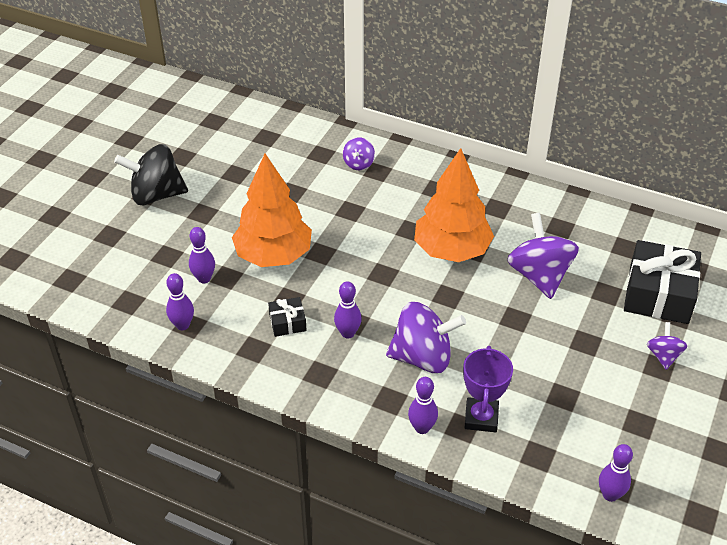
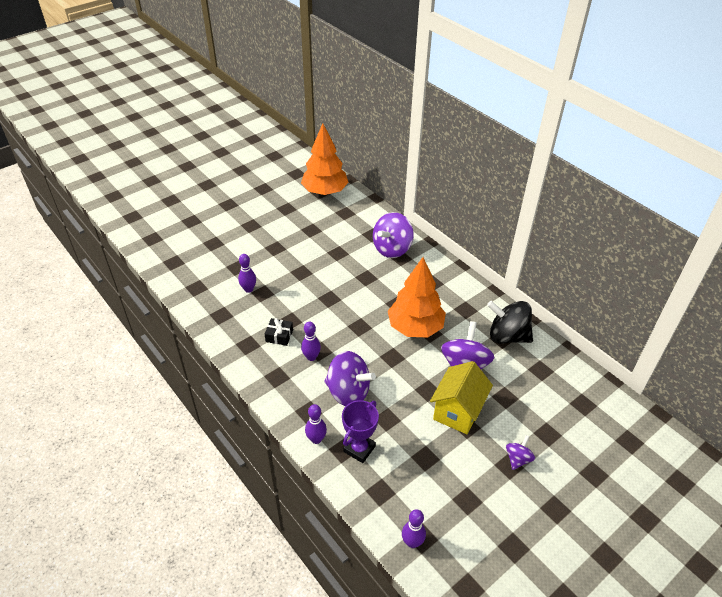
camera: 25 degrees right, 0 degrees up
black spinning top [114,144,188,205] -> black spinning top moved to [487,301,533,344]
purple bowling pin [166,273,194,330] -> none
orange tree [232,154,312,267] -> orange tree moved to [301,123,349,195]
purple spinning top [343,137,375,170] -> purple spinning top [373,212,414,258], size x1.94
black gift [624,240,701,324] -> none
none -> yellow house [430,361,493,434]

